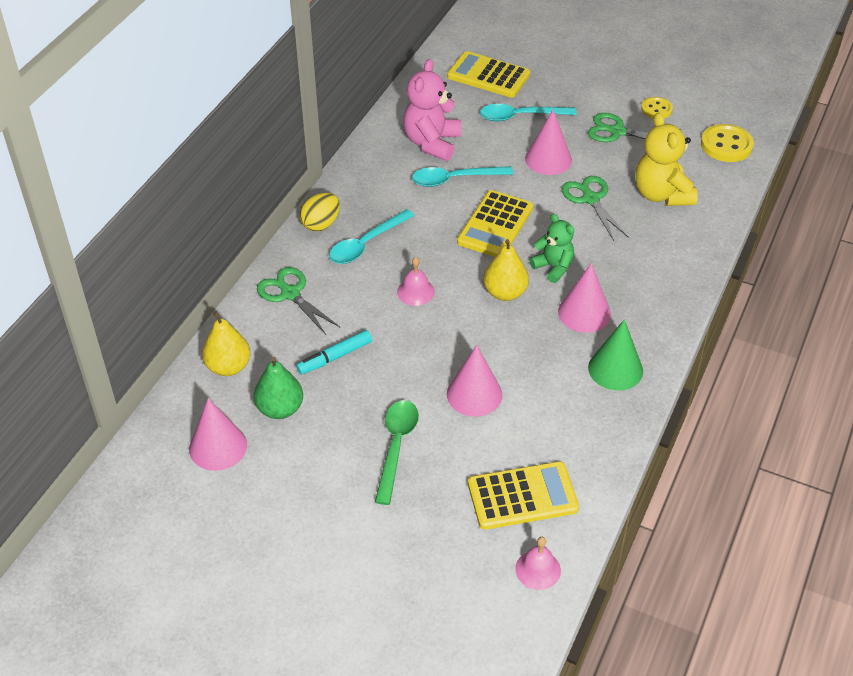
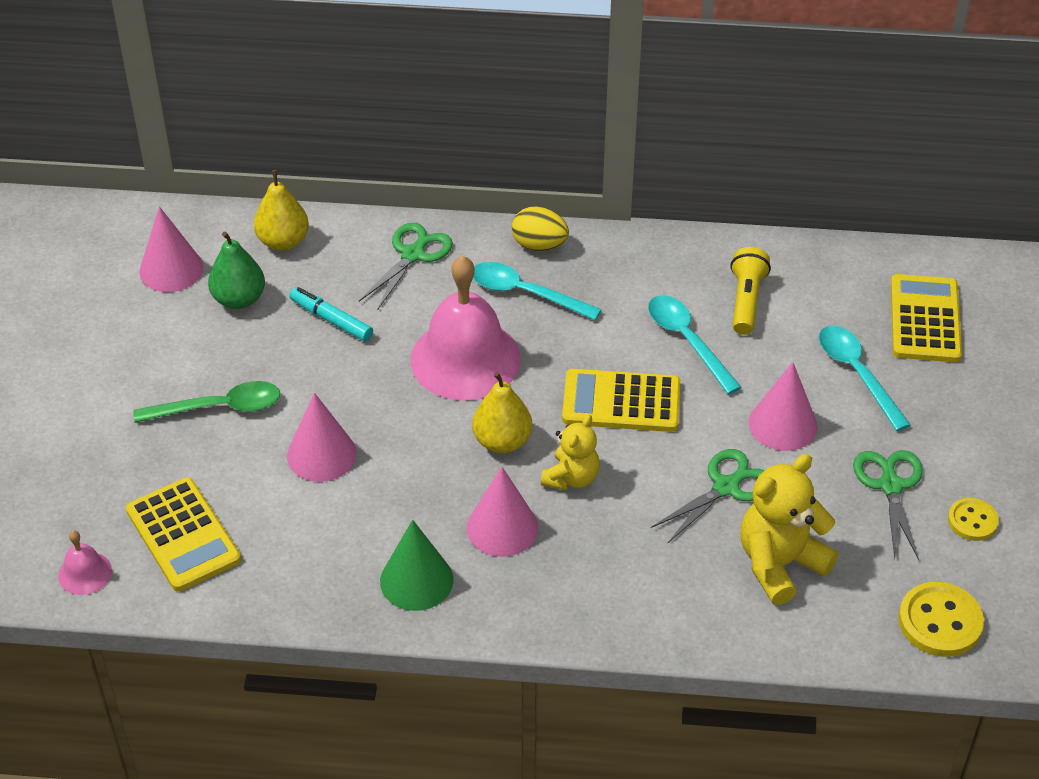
camera: 70 degrees right, 0 degrees up
pink bell [397,257,435,306] -> pink bell [411,255,521,401], size x2.29
pink teddy bear [403,59,461,161] -> yellow flashlight [730,247,771,335]
green teddy bear [529,214,574,283] -> yellow teddy bear [541,414,600,490]

